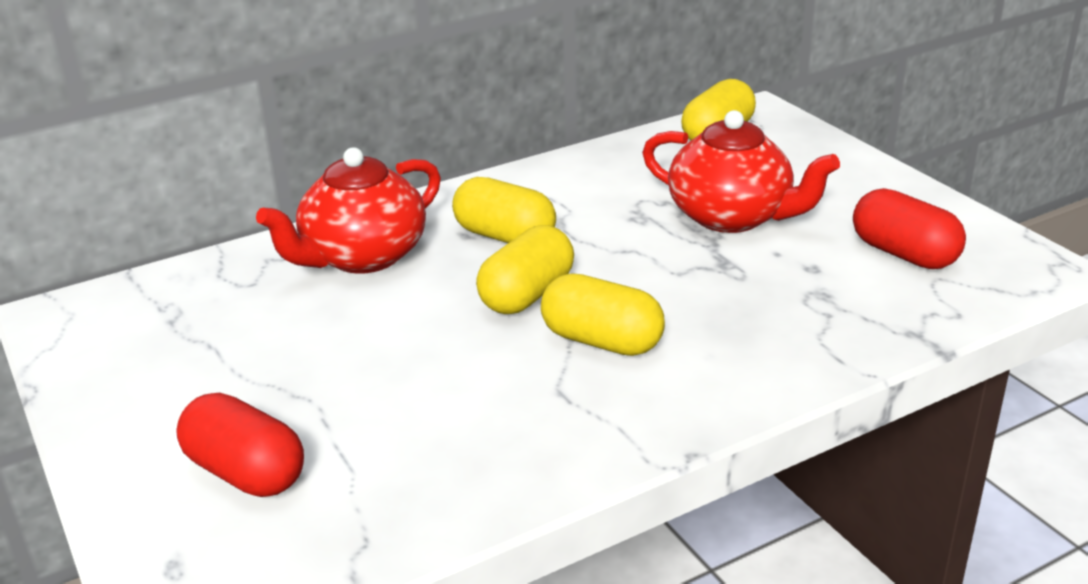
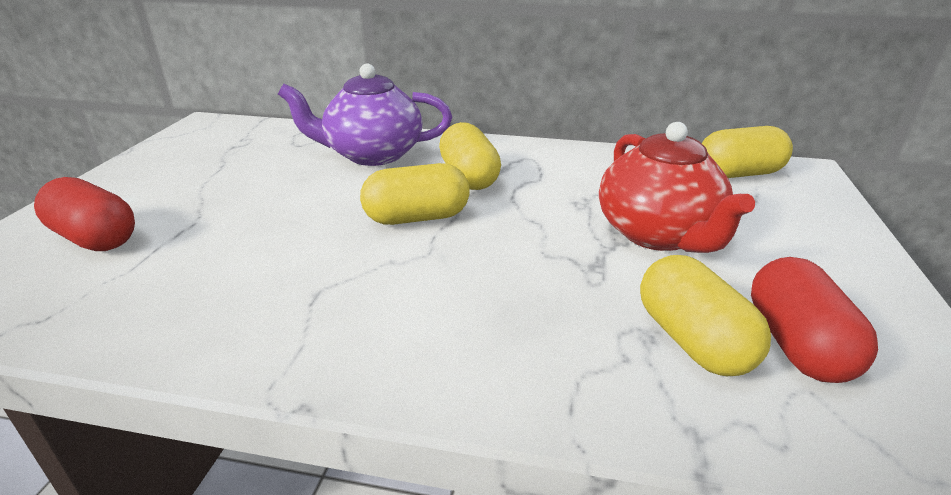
camera: 40 degrees right, 0 degrees up
red capsule [176,393,304,497] -> red capsule turned 45 degrees counterclockwise [34,177,135,251]
red teapot [256,147,441,274] -> purple teapot [278,64,452,166]
yellow capsule [541,273,665,356] -> yellow capsule moved to [640,255,771,376]

